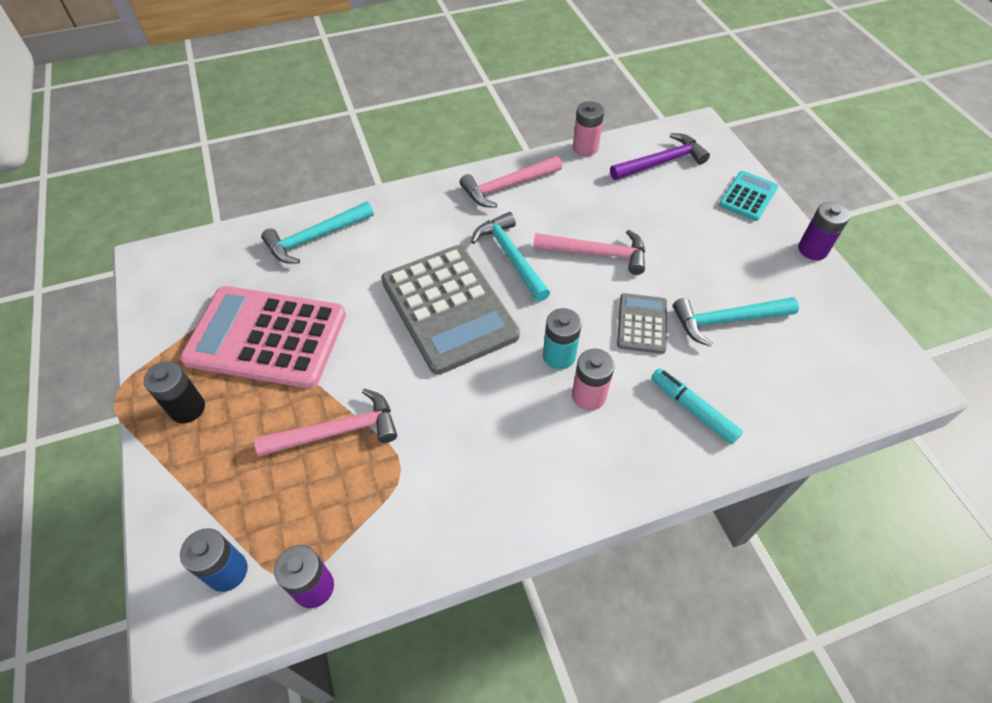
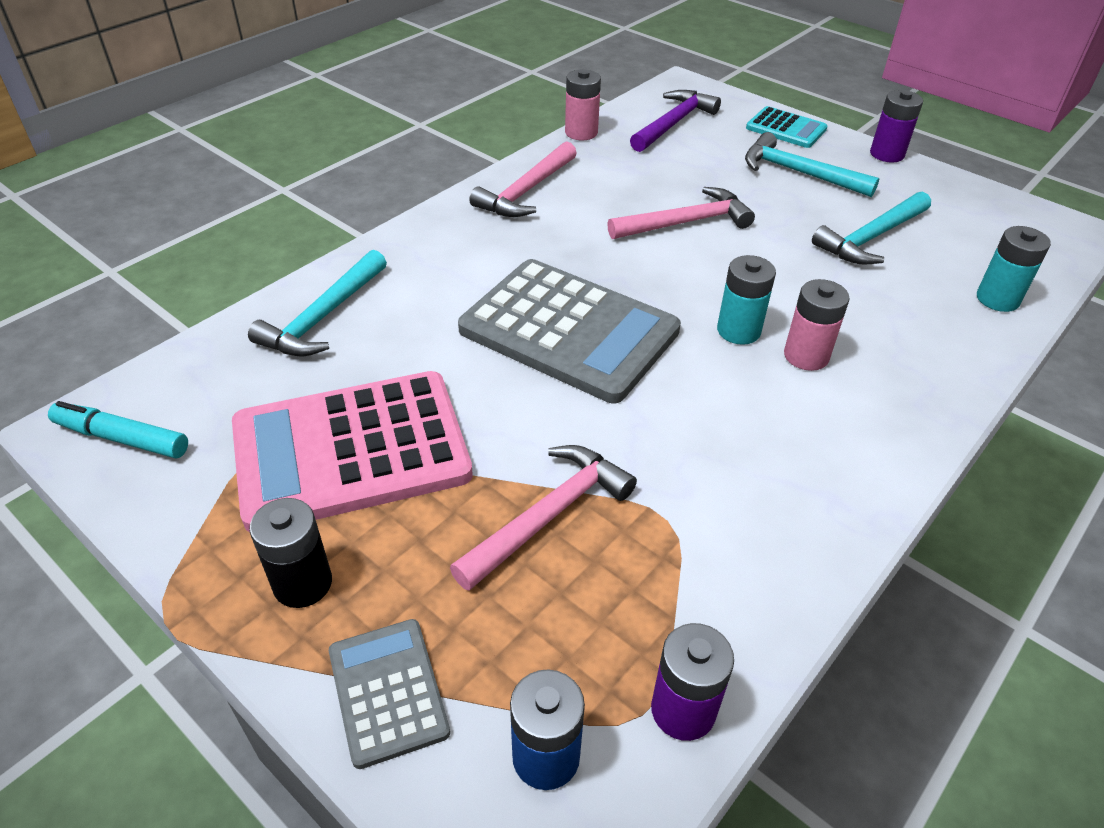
camera: 30 degrees left, 10 degrees down
turquoise hammer [471,212,550,302] -> turquoise hammer moved to [745,132,879,197]
grey calculator [617,293,667,354] -> grey calculator moved to [329,619,450,769]
turquoise marker [651,368,743,444] -> turquoise marker moved to [48,401,188,459]
turquoise calculator [719,171,778,221] -> turquoise calculator turned 120 degrees clockwise [746,106,827,148]
none -> turquoise battery [977,226,1051,312]

